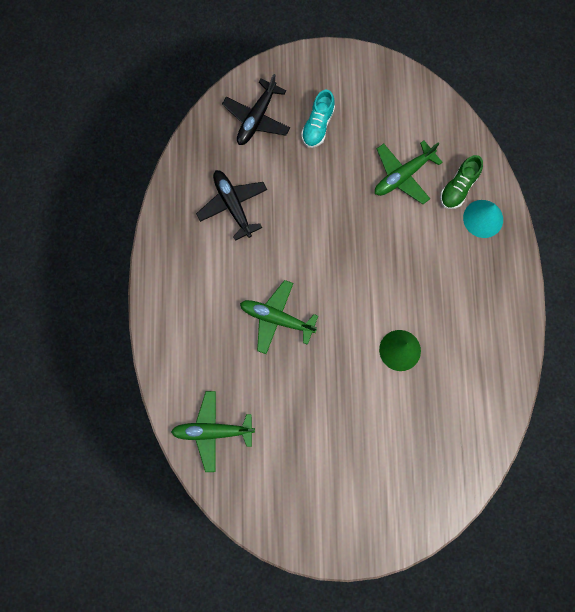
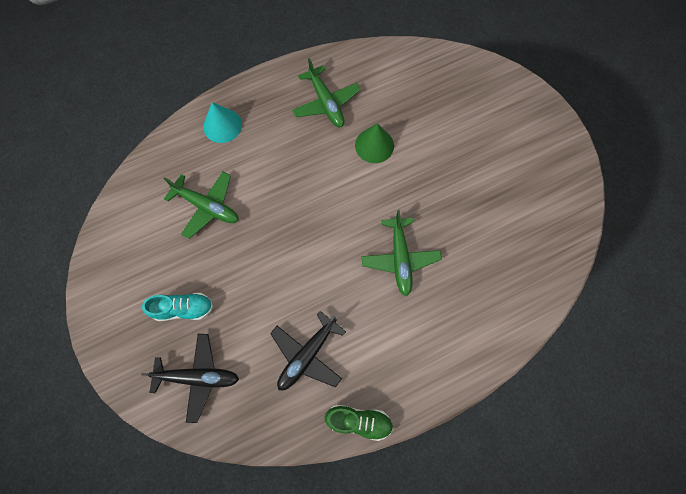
camera: 115 degrees left, 5 degrees down
green plane [171,391,255,472] -> green plane moved to [292,58,360,127]
green shoe [440,155,483,209] -> green shoe moved to [324,405,393,441]

